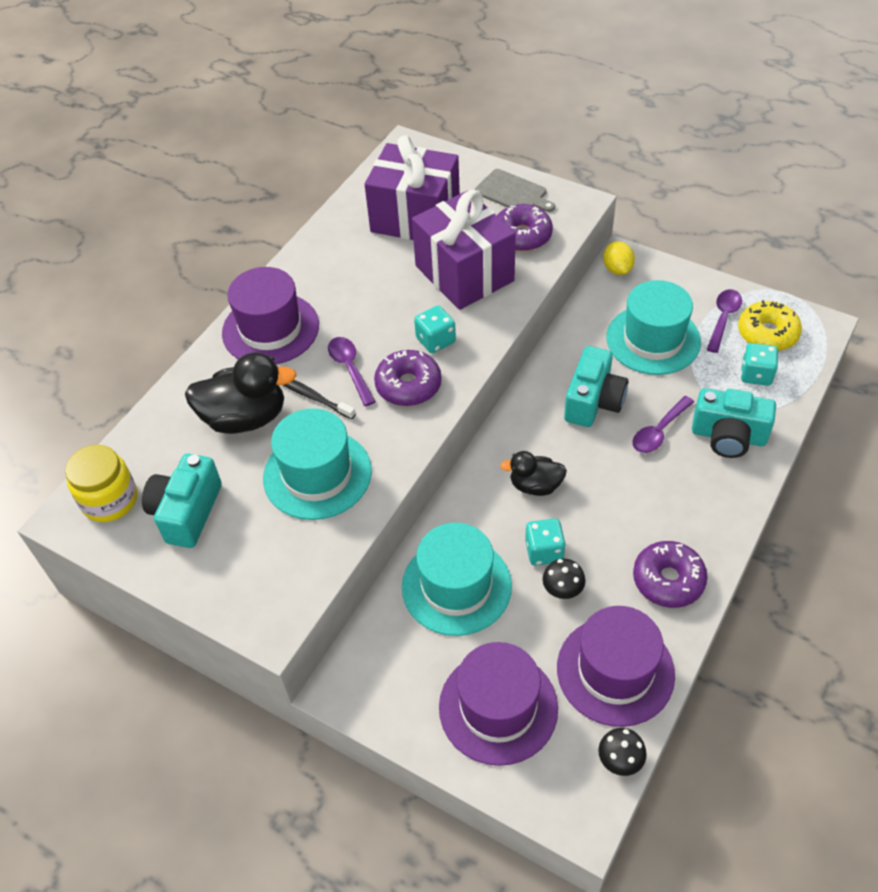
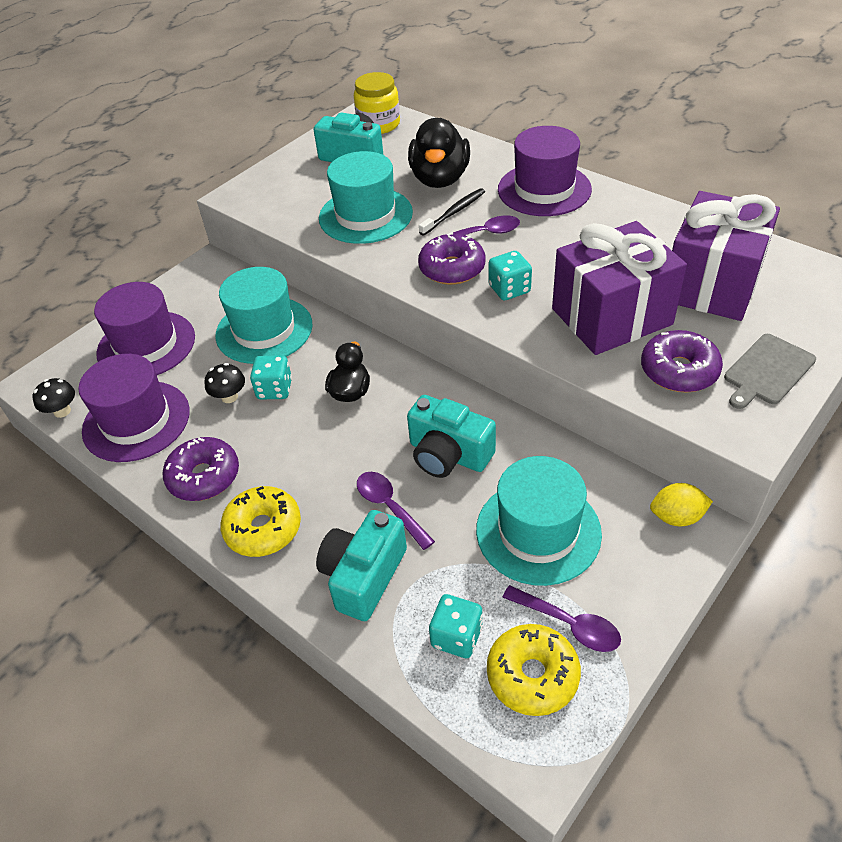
camera: 100 degrees right, 5 degrees down
none -> yellow donut [220,486,301,557]

